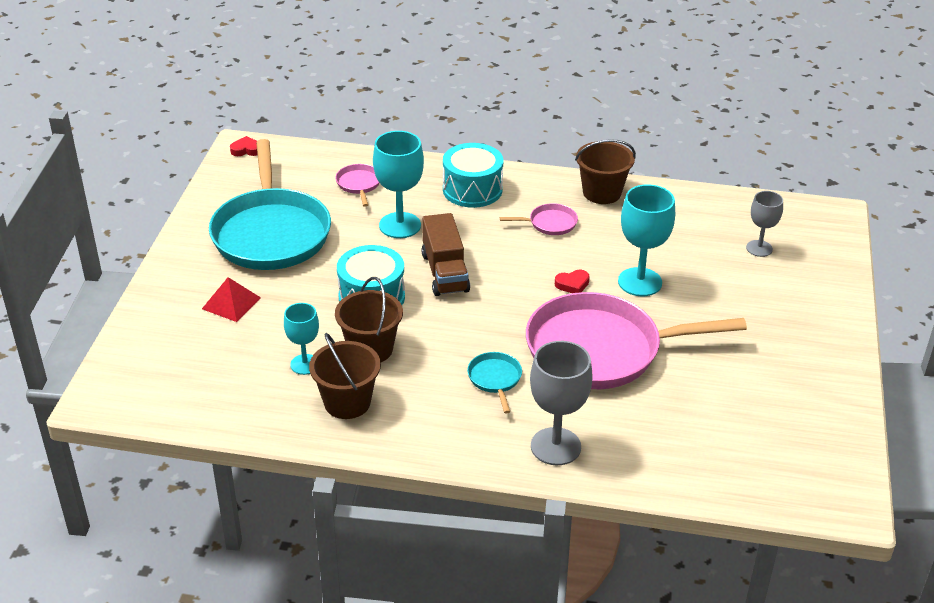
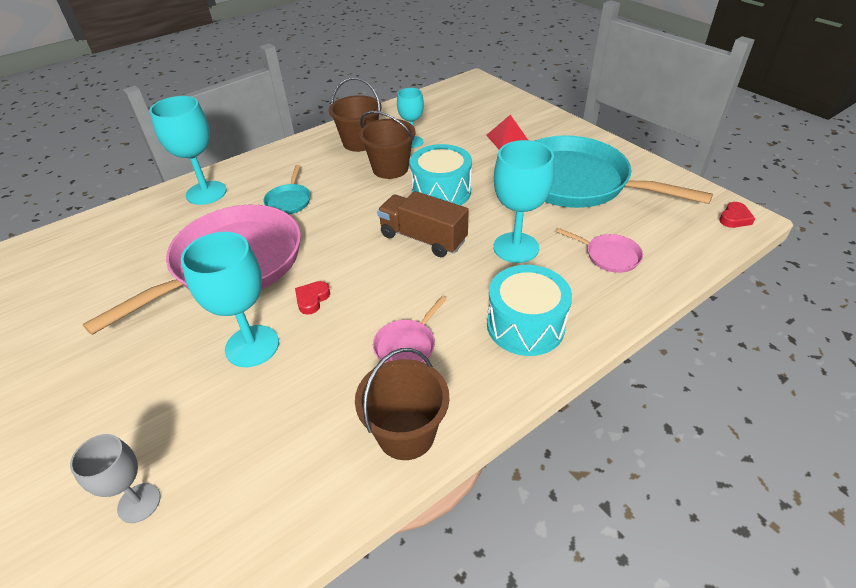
camera: 135 degrees right, 5 degrees up
turquoise pan [467,352,522,414] -> turquoise pan turned 60 degrees clockwise [263,165,310,214]
grey goblet [530,341,593,465] -> turquoise goblet [149,96,227,205]

